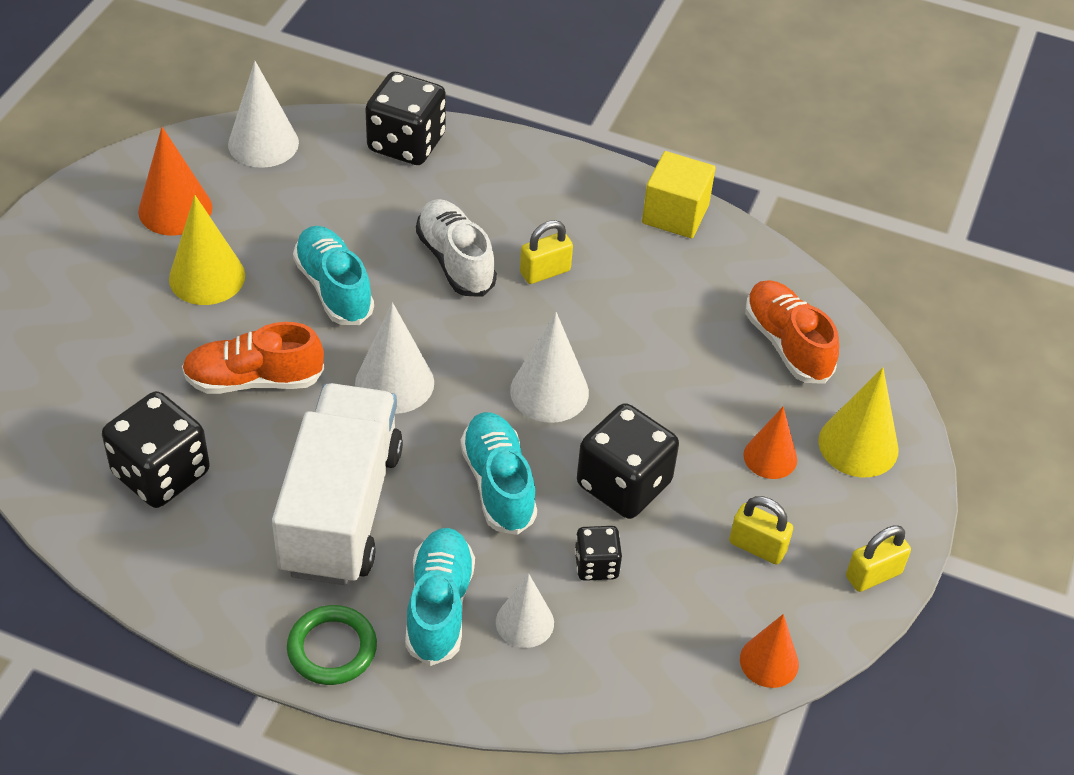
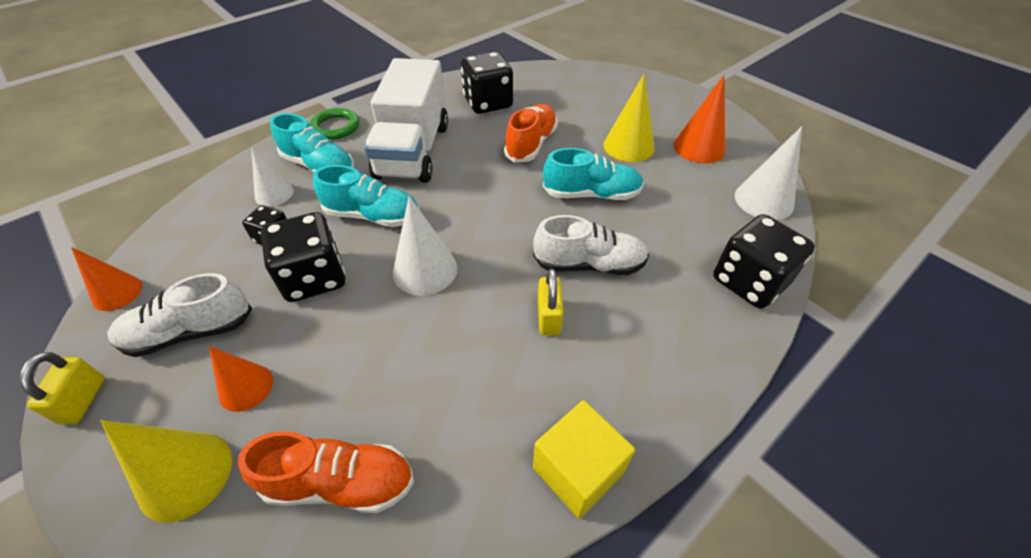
camera: 120 degrees right, 0 degrees up
white truck [272,383,403,585] -> white truck turned 60 degrees clockwise [364,58,448,183]
white cone [355,302,434,414] -> none
yellow padlock [729,496,793,565] -> white shoe [107,273,252,357]

